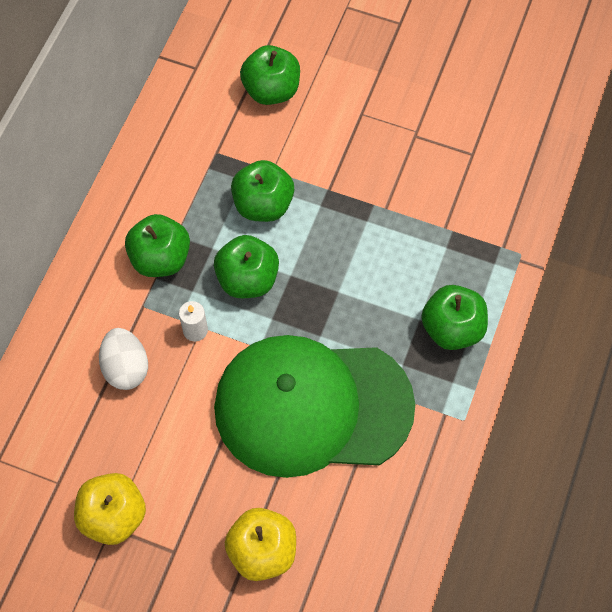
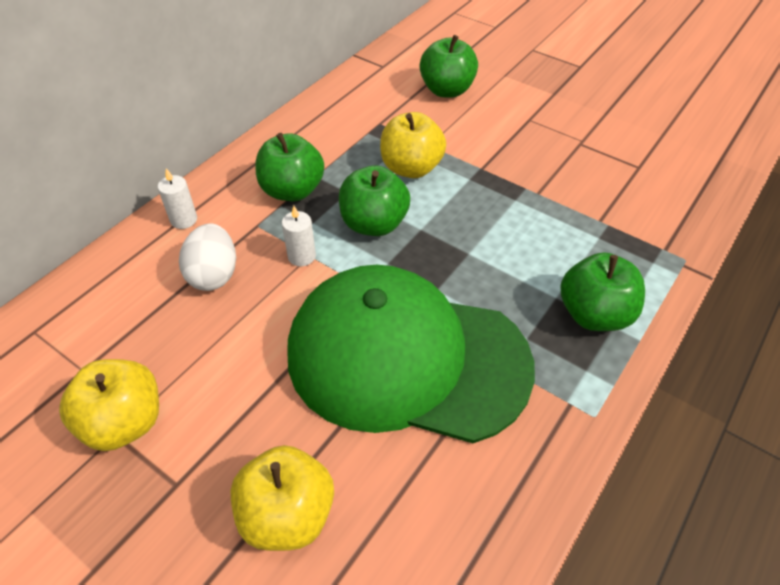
camera: 15 degrees right, 15 degrees down
green apple [231,160,294,222] -> yellow apple [380,112,446,178]
none -> white candle [158,168,197,229]

